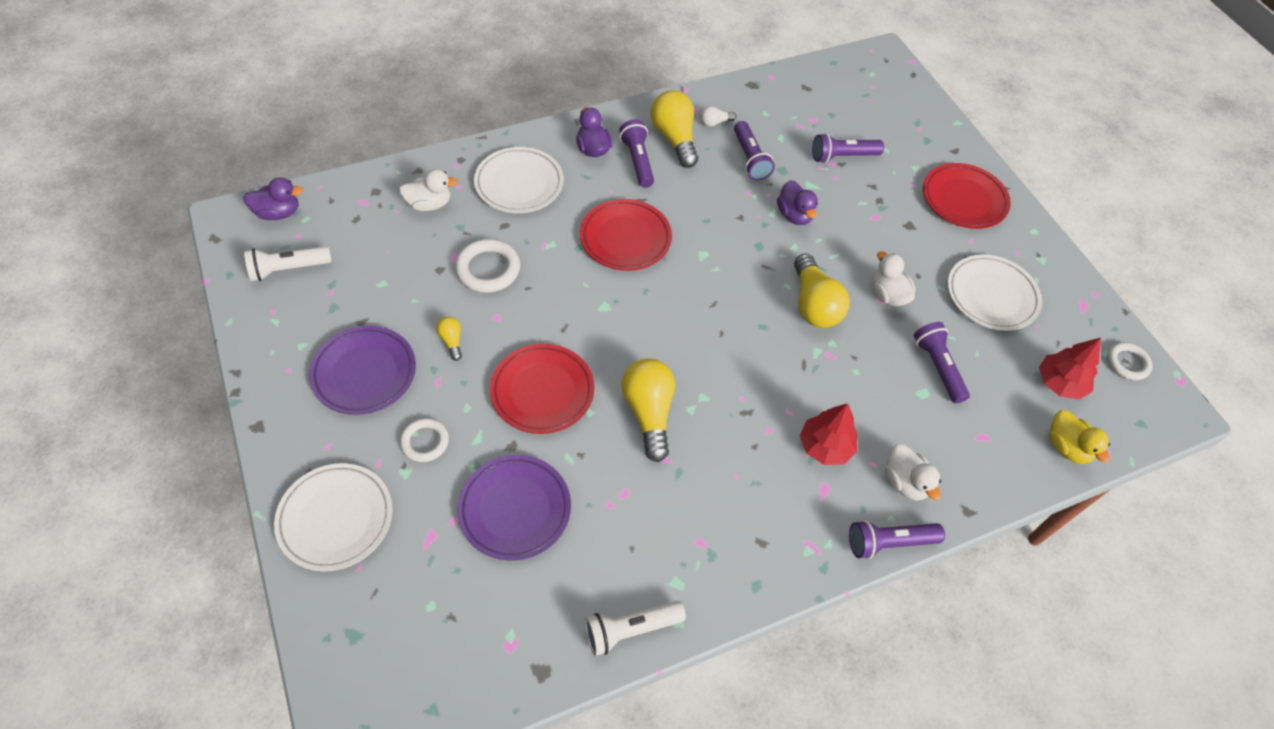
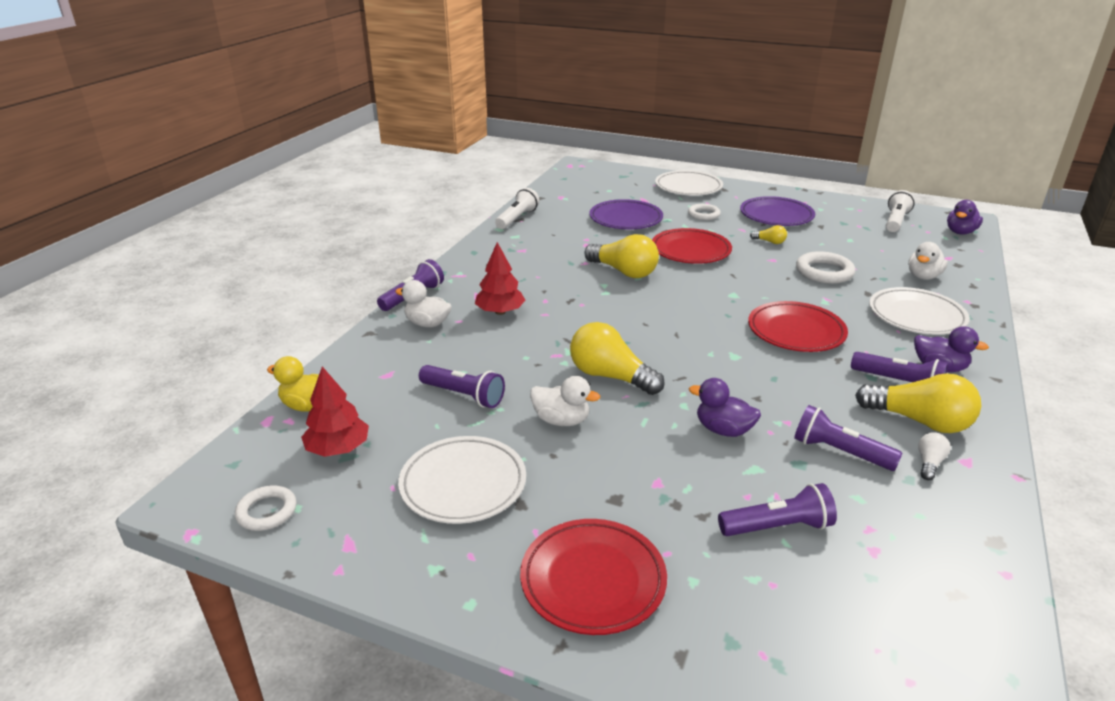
camera: 140 degrees right, 25 degrees down
purple flashlight [812,133,884,163] -> purple flashlight turned 45 degrees clockwise [718,483,837,536]

